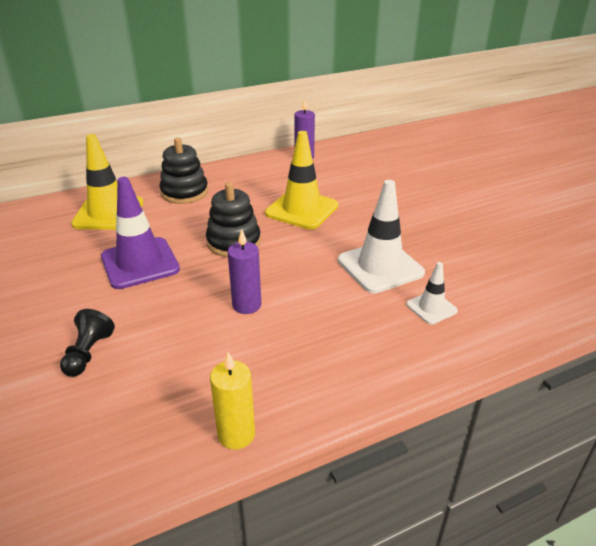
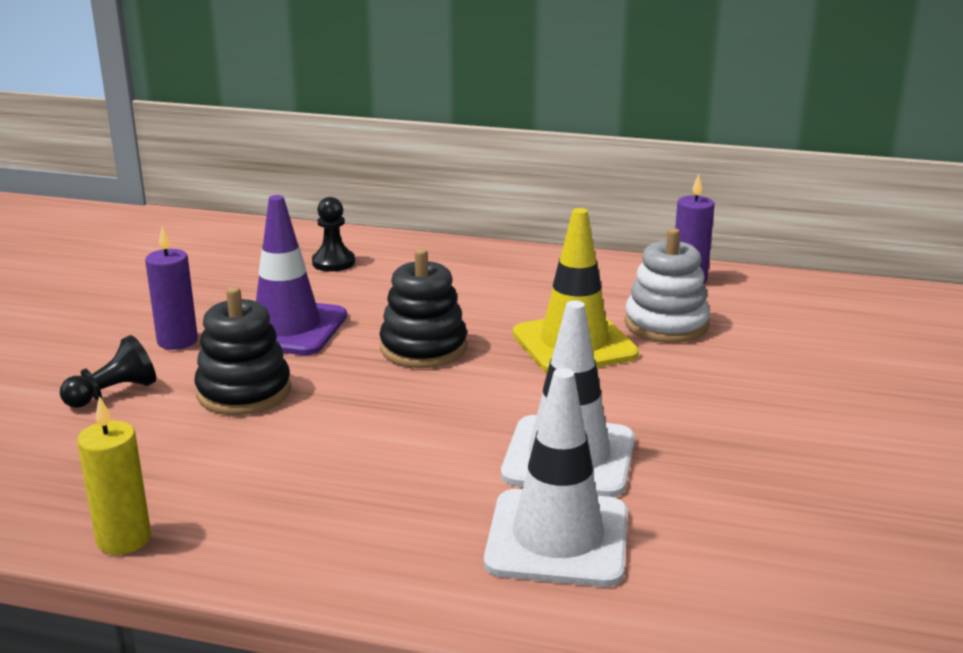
camera: 40 degrees right, 10 degrees down
yellow traffic cone [71,134,143,230] -> black pawn [312,197,355,271]
black stacking toy [159,138,208,204] -> black stacking toy moved to [194,287,291,415]
purple candle [228,229,261,314] -> purple candle moved to [145,226,198,350]
white traffic cone [406,262,458,325] -> white traffic cone [484,368,628,587], size x1.90
none -> white stacking toy [624,228,710,343]

